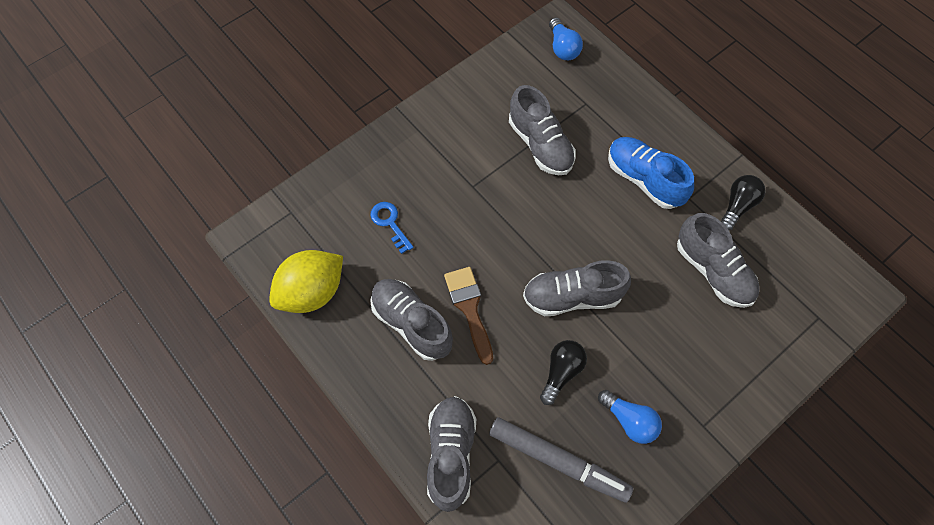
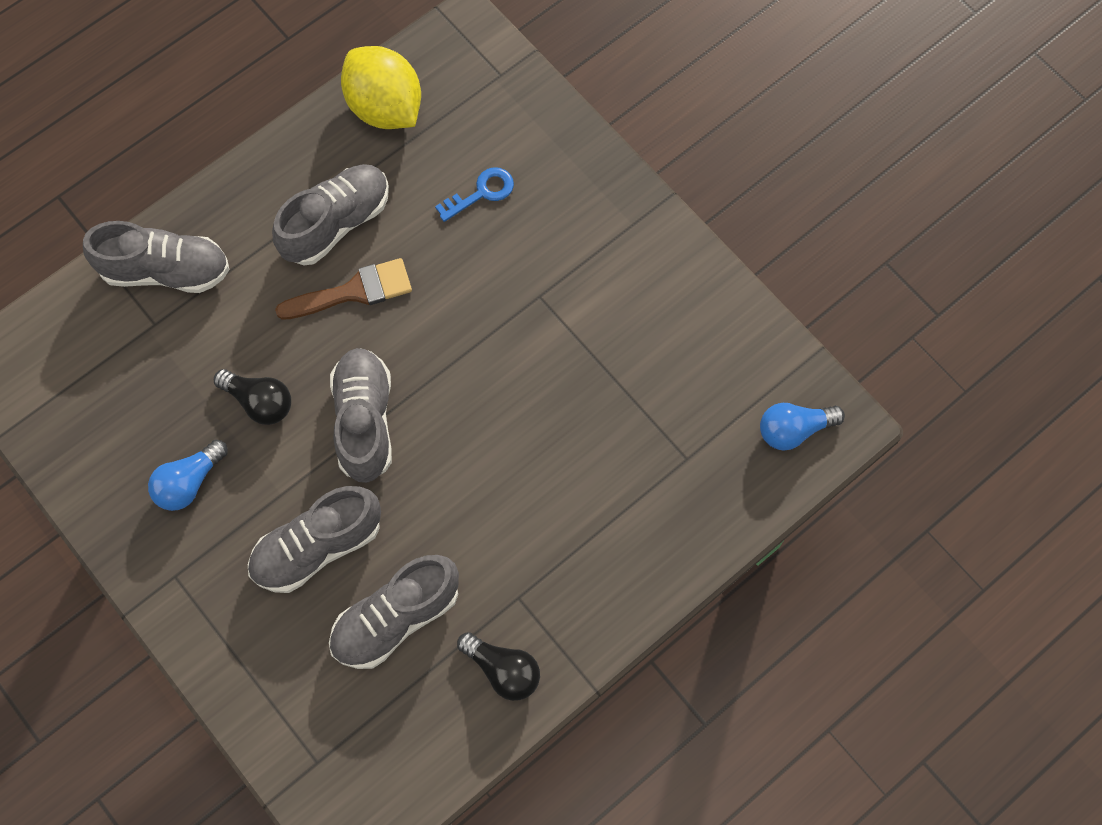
camera: 90 degrees right, 5 degrees up
grey marker [489,417,633,503] -> none
grey shoe [509,85,576,175] -> grey shoe moved to [248,486,381,593]
blue shoe [608,137,694,209] -> none

